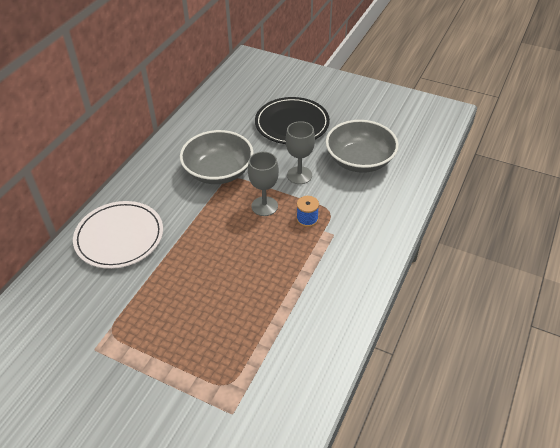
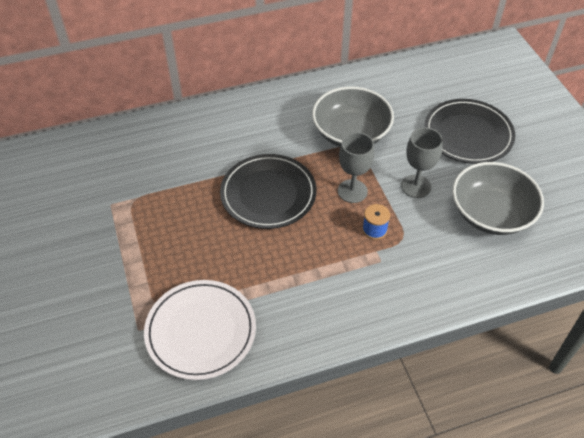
camera: 45 degrees right, 5 degrees up
white plate [73,201,163,269] -> white plate moved to [144,280,256,380]
none -> black plate [220,154,317,229]

